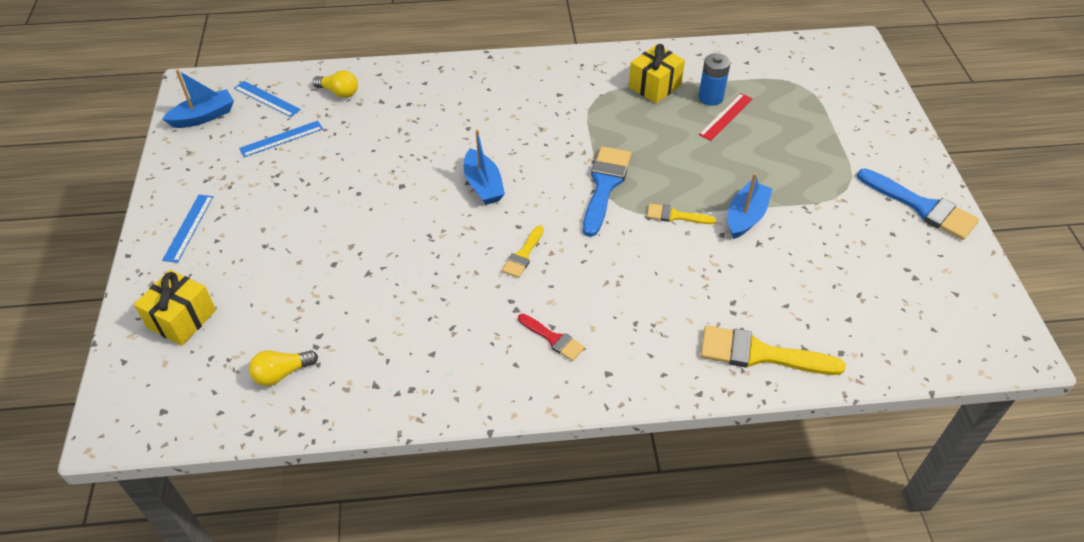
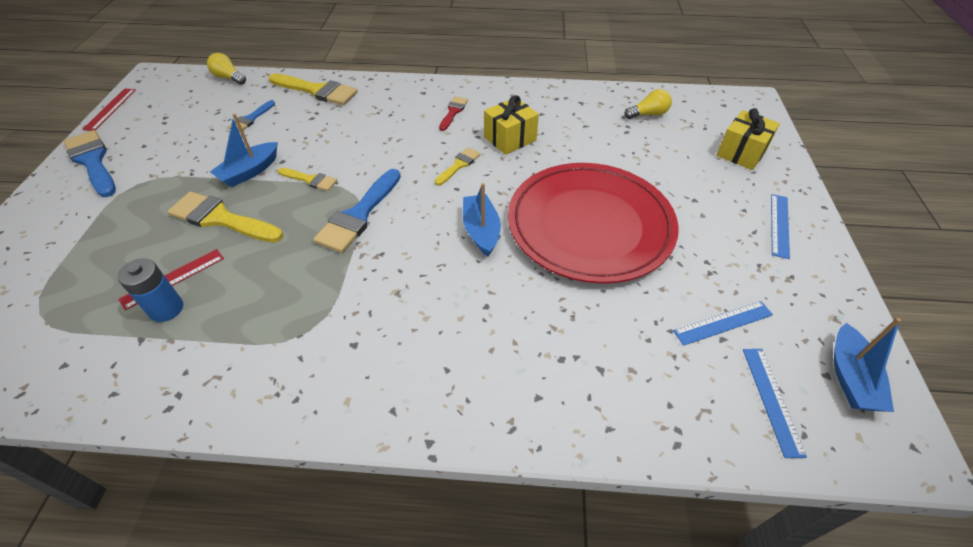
camera: 170 degrees left, 0 degrees up
blue boat [162,69,234,128] -> blue boat turned 60 degrees counterclockwise [834,318,901,412]
blue ruler [234,81,301,117] -> blue ruler turned 45 degrees clockwise [743,349,807,458]
yellow light bulb [313,70,358,98] -> yellow light bulb moved to [207,53,246,85]
red brush [518,314,585,361] -> red brush turned 60 degrees clockwise [439,97,468,131]
yellow gift [629,44,685,103] -> yellow gift moved to [484,95,539,155]
none -> red ruler [82,88,136,131]
none -> yellow brush [167,191,283,242]
none -> blue brush [228,100,275,133]
none -> red plate [508,163,679,284]

